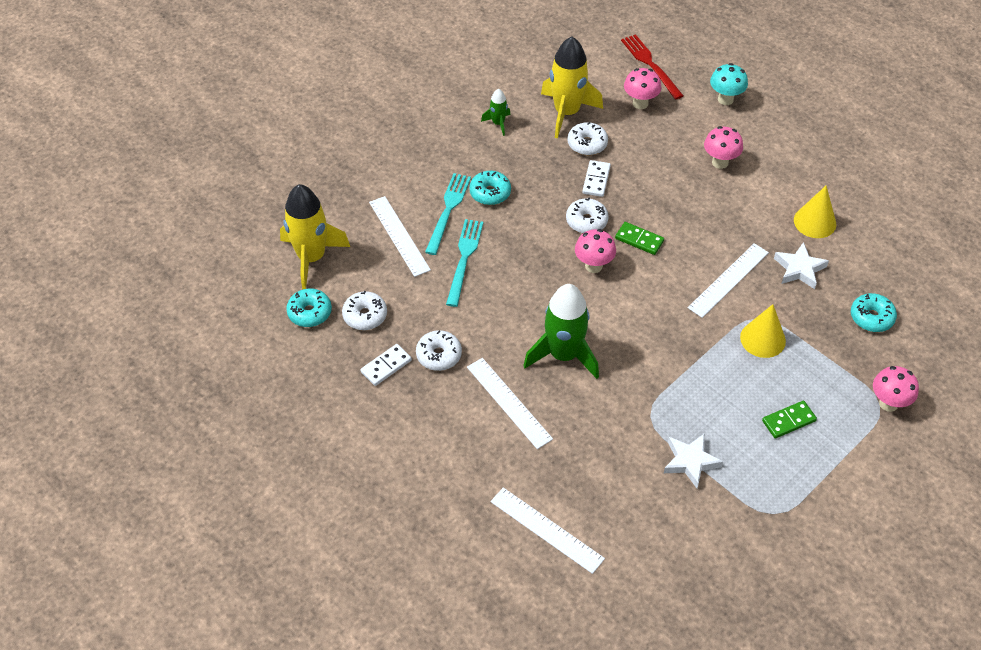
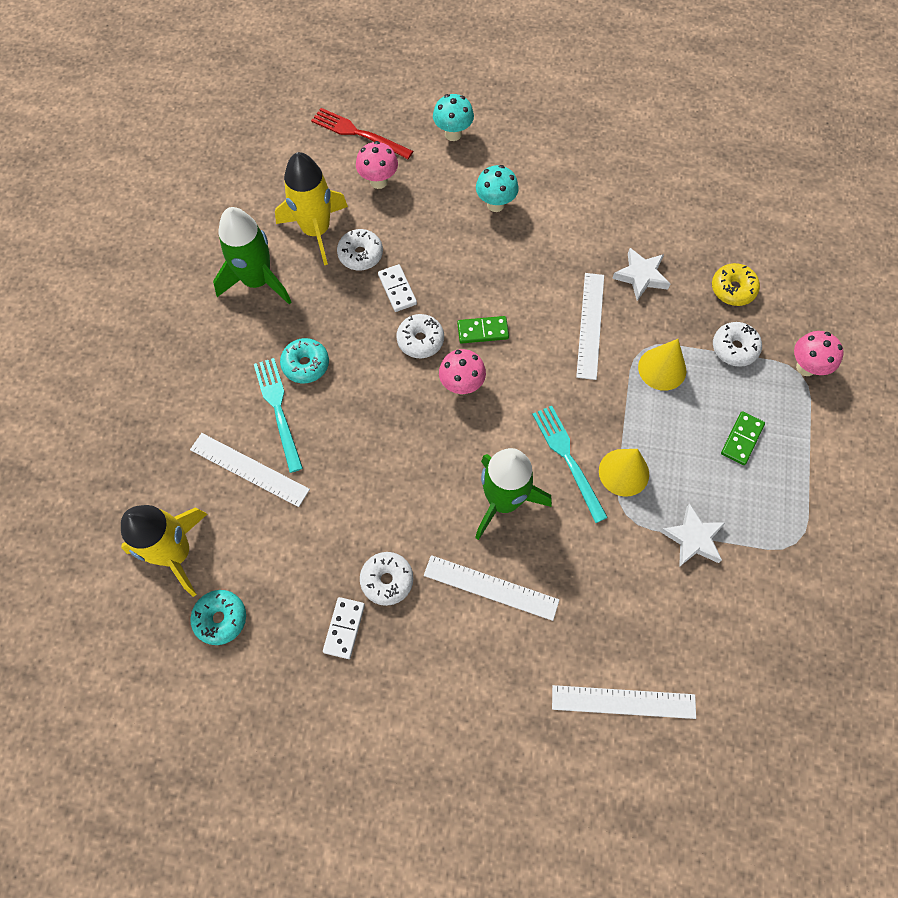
camera: 35 degrees left, 15 degrees up
white donut [342,291,387,330] -> white donut moved to [713,322,762,367]
turquoise fork [446,219,483,307] -> turquoise fork moved to [532,406,608,523]
green rocket [481,89,511,136] -> green rocket [213,207,291,304], size x2.10
pink mushroom [704,126,743,169] -> turquoise mushroom [476,165,519,212]
yellow cone [794,186,836,238] -> yellow cone moved to [599,449,649,497]
turquoise donut [851,293,897,332] -> yellow donut [712,263,760,306]

